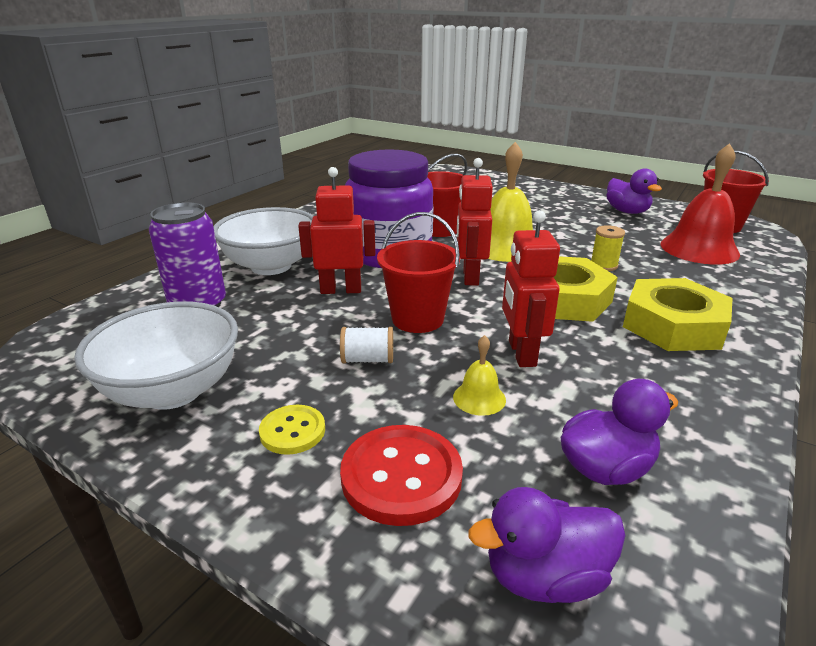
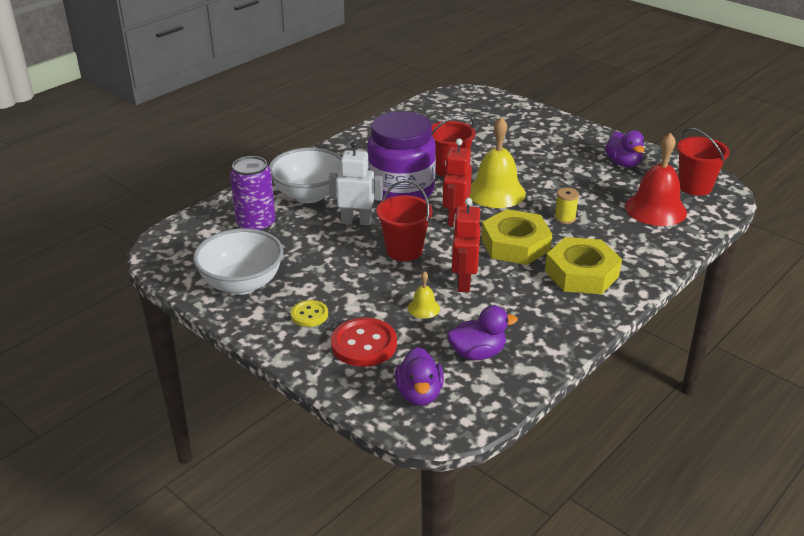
camera: 10 degrees right, 5 degrees up
red robot [298,167,375,294] -> white robot [329,141,383,225]
white spool [340,327,393,363] -> none
purple duck [468,487,625,603] -> purple duck turned 90 degrees counterclockwise [395,347,444,406]

